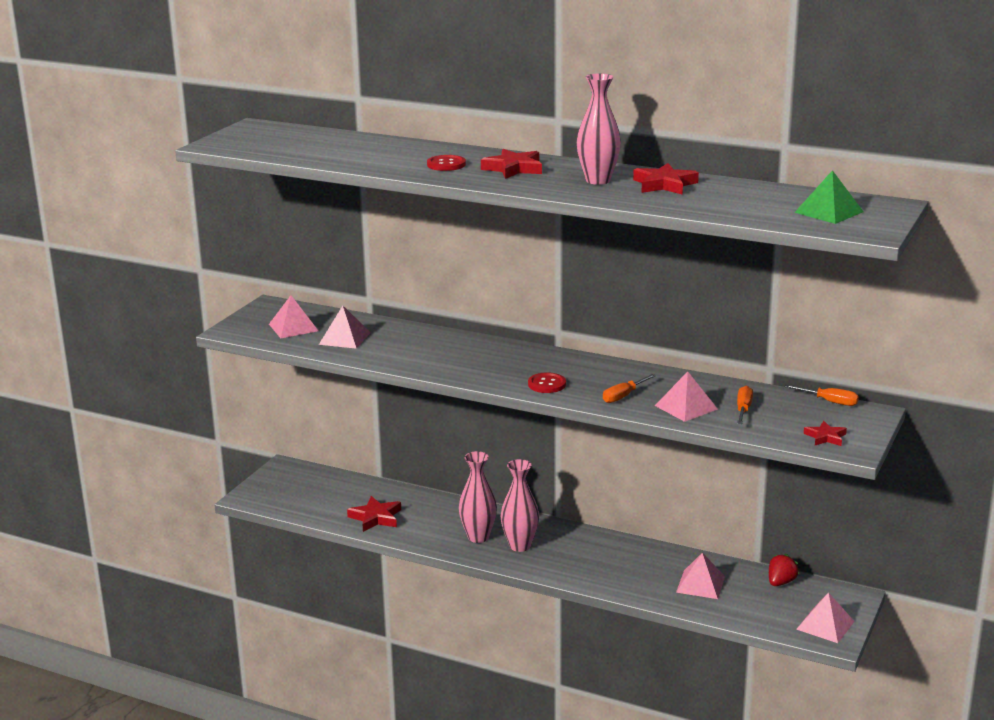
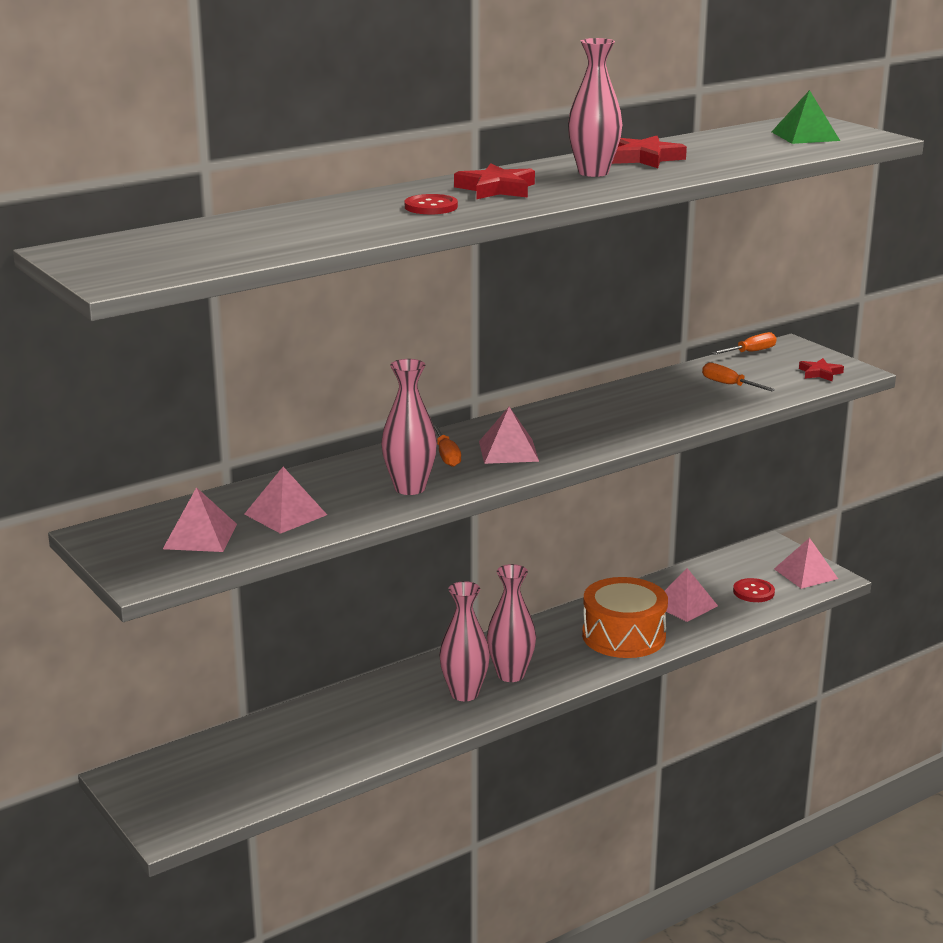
camera: 60 degrees left, 0 degrees up
red star [347,496,401,532] -> none
red button [528,372,566,393] -> red button moved to [733,578,775,602]
orange screwdriver [603,374,656,403] -> orange screwdriver moved to [433,424,461,467]
pink pyramid [655,371,718,422] -> pink pyramid moved to [479,407,539,464]
red strawberry [769,554,799,586] -> none
none -> pink vase [381,359,437,495]
none -> orange drum [582,577,668,658]

